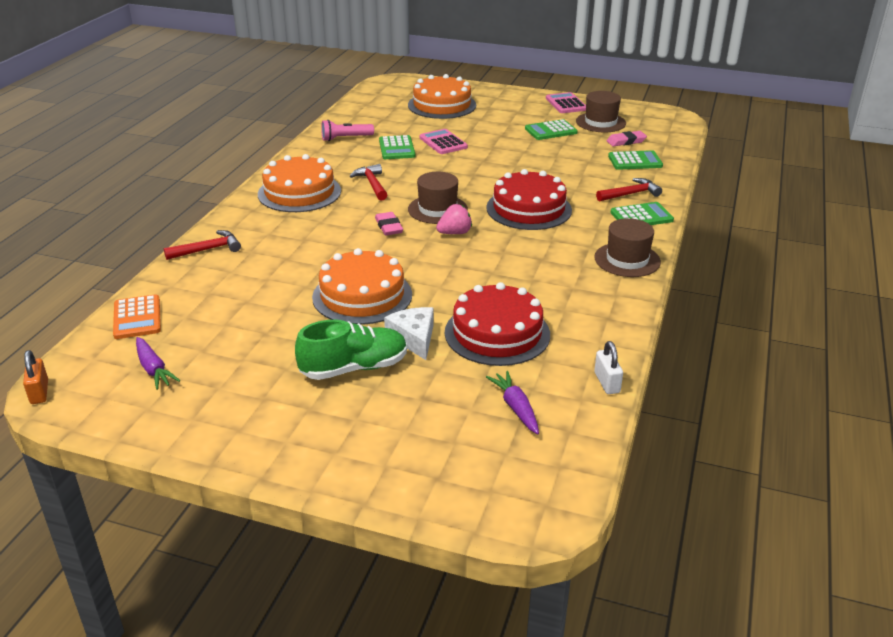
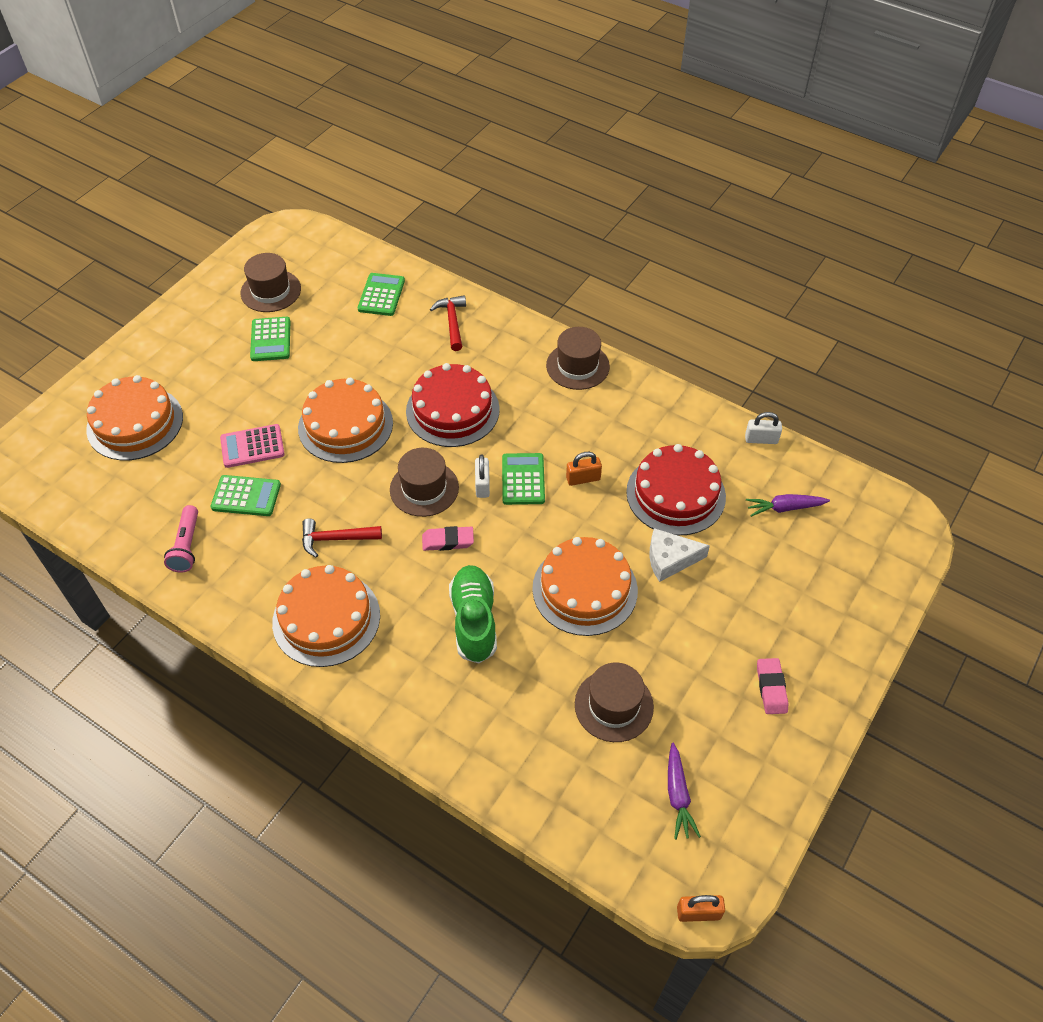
camera: 75 degrees left, 20 degrees up
orange calculator [113,294,161,339] -> none
purple carrot [136,337,181,390] -> purple carrot turned 105 degrees clockwise [668,743,701,840]
red hammer [164,230,241,260] -> none
green shoe [295,320,407,380] -> green shoe moved to [449,565,497,664]
pink strawberry [436,204,472,234] -> white padlock [475,455,490,498]
pink calculator [546,92,586,113] -> none
pink eraser [607,131,647,146] -> pink eraser moved to [757,658,788,714]
green calculator [610,202,674,225] -> green calculator moved to [502,453,545,505]
none -> orange cake [298,378,393,463]
none -> orange padlock [566,452,602,486]
none -> brown hat [575,662,654,742]

